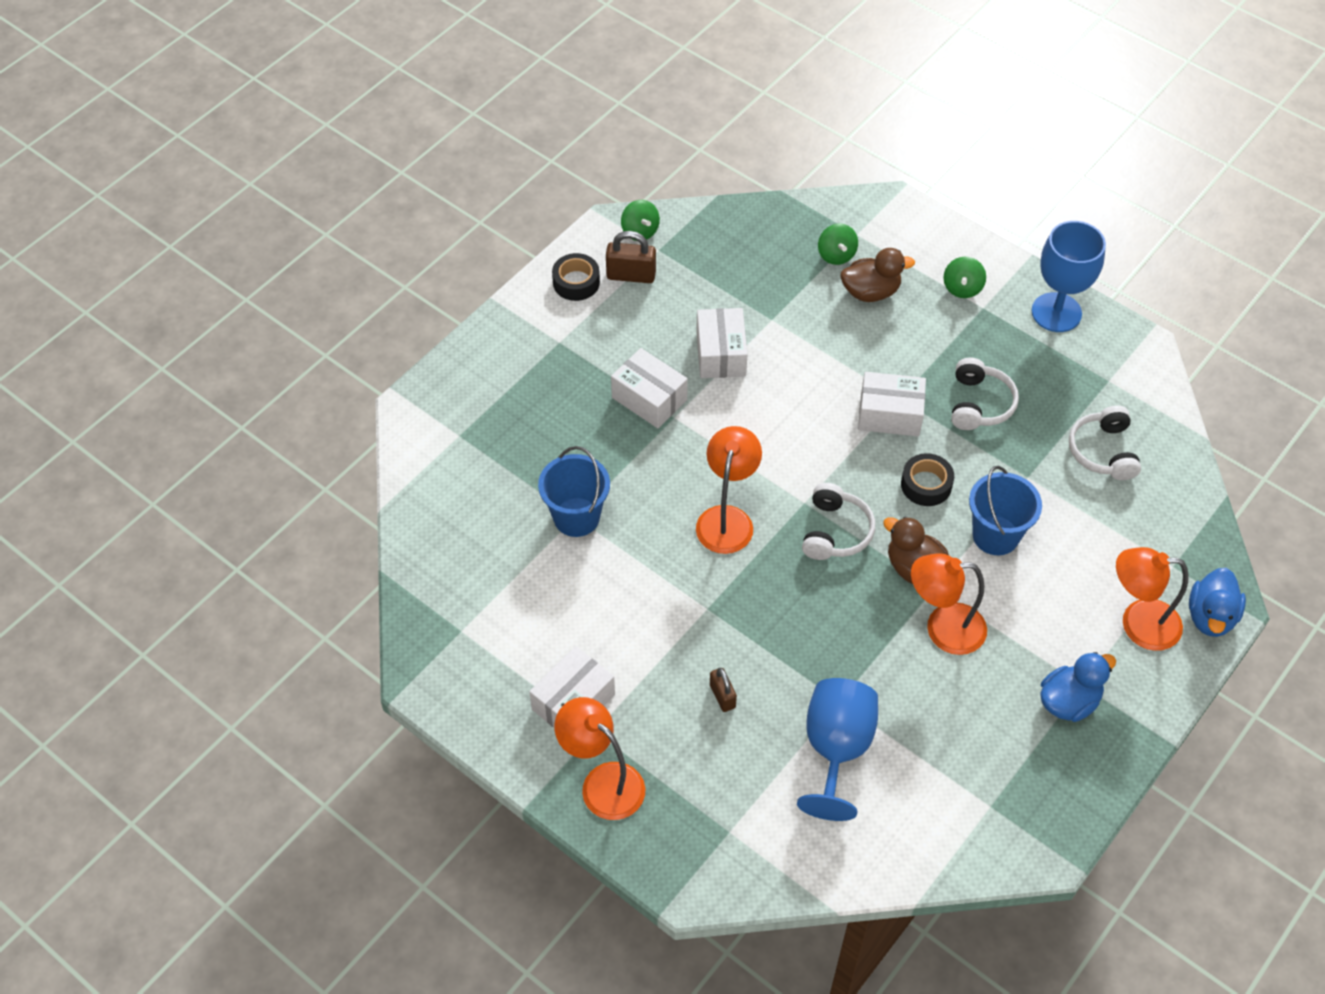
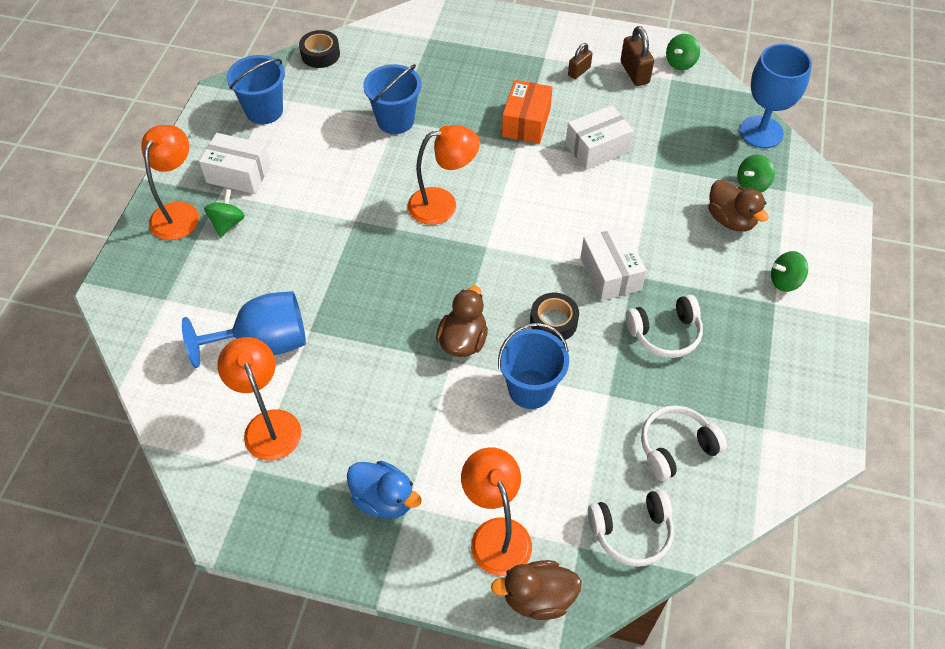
camera: 65 degrees right, 0 degrees up
black tape [552,253,600,301] -> black tape moved to [299,30,340,68]
white box [611,348,688,428] -> orange box [502,80,553,144]
brown padlock [710,668,737,712] -> brown padlock moved to [568,43,593,79]
white headphones [802,483,875,560] -> white headphones moved to [588,489,674,567]
orange lamp [911,553,987,655] -> orange lamp moved to [217,337,301,461]
blue goblet [1032,221,1106,332] -> blue goblet moved to [739,44,812,148]
blue duck [1189,568,1246,637] -> brown duck [491,560,582,620]
none -> green spinning top [204,189,245,237]
none -> blue bucket [227,55,285,124]

